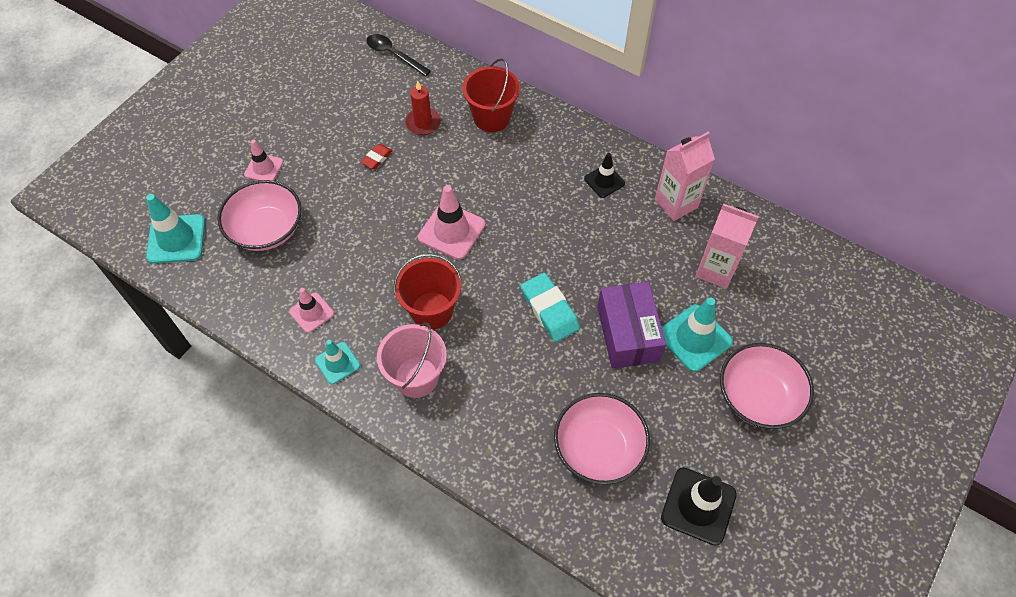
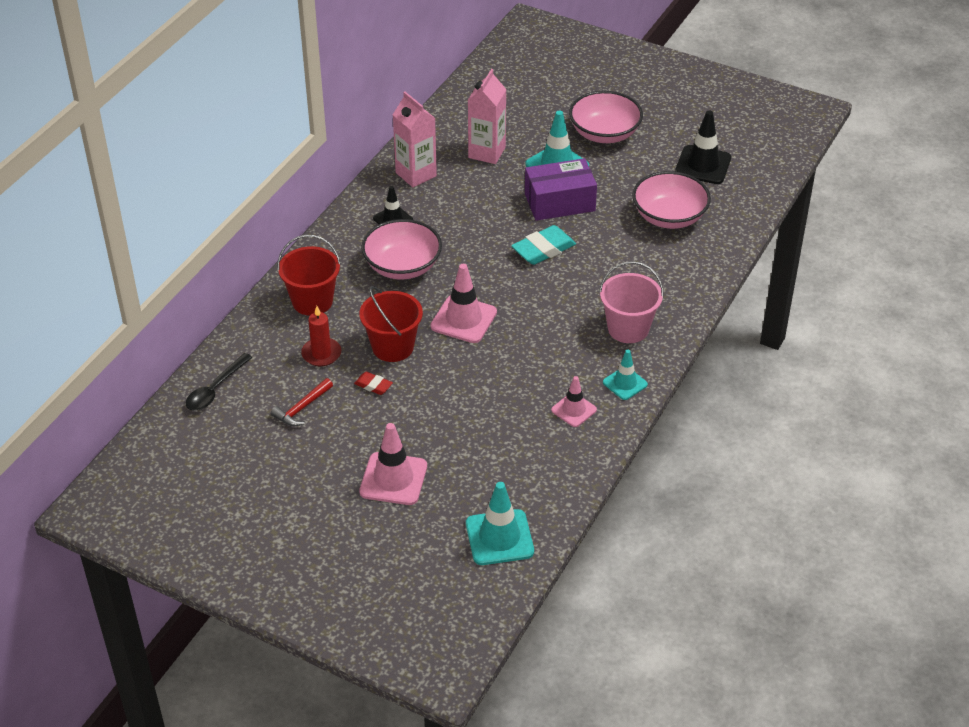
camera: 95 degrees left, 15 degrees down
pink bowl [218,180,302,251] -> pink bowl moved to [361,219,442,280]
pink traffic cone [244,140,283,181] -> pink traffic cone [359,423,427,505], size x1.63
red bucket [393,253,462,330] -> red bucket moved to [359,286,423,362]
none -> red hammer [271,378,333,426]

